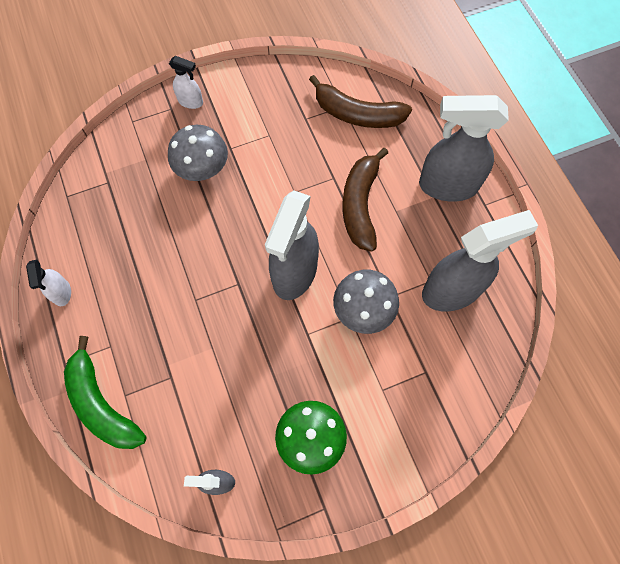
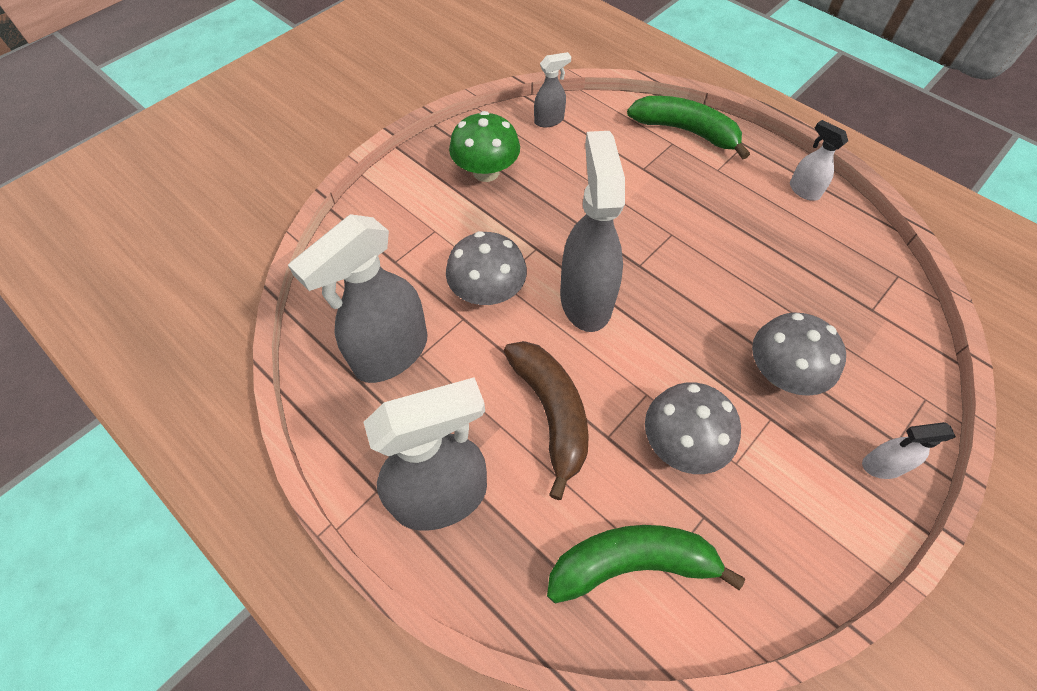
camera: 155 degrees right, 10 degrees down
brown banana [309,75,412,128] -> green banana [547,525,745,603]
none -> grey mushroom [645,382,741,474]

